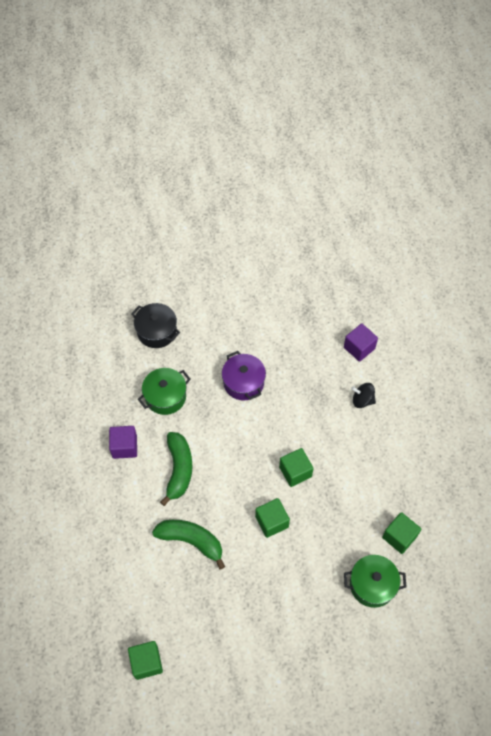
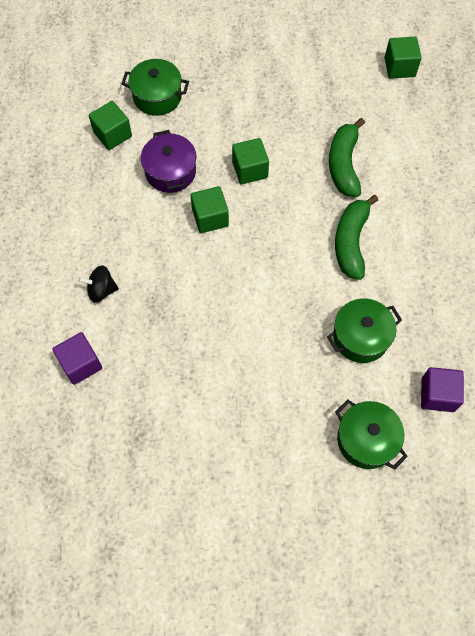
camera: 170 degrees left, 5 degrees up
purple cube [109,426,137,459] -> purple cube moved to [421,367,464,412]
black pot [131,303,180,348] -> green pot [335,399,408,469]
green banana [152,520,225,570] -> green banana turned 60 degrees clockwise [329,118,365,197]
purple pot [222,351,266,401] -> purple pot moved to [141,130,197,193]
black spinning top [351,383,376,408] -> black spinning top turned 150 degrees clockwise [78,265,119,303]

